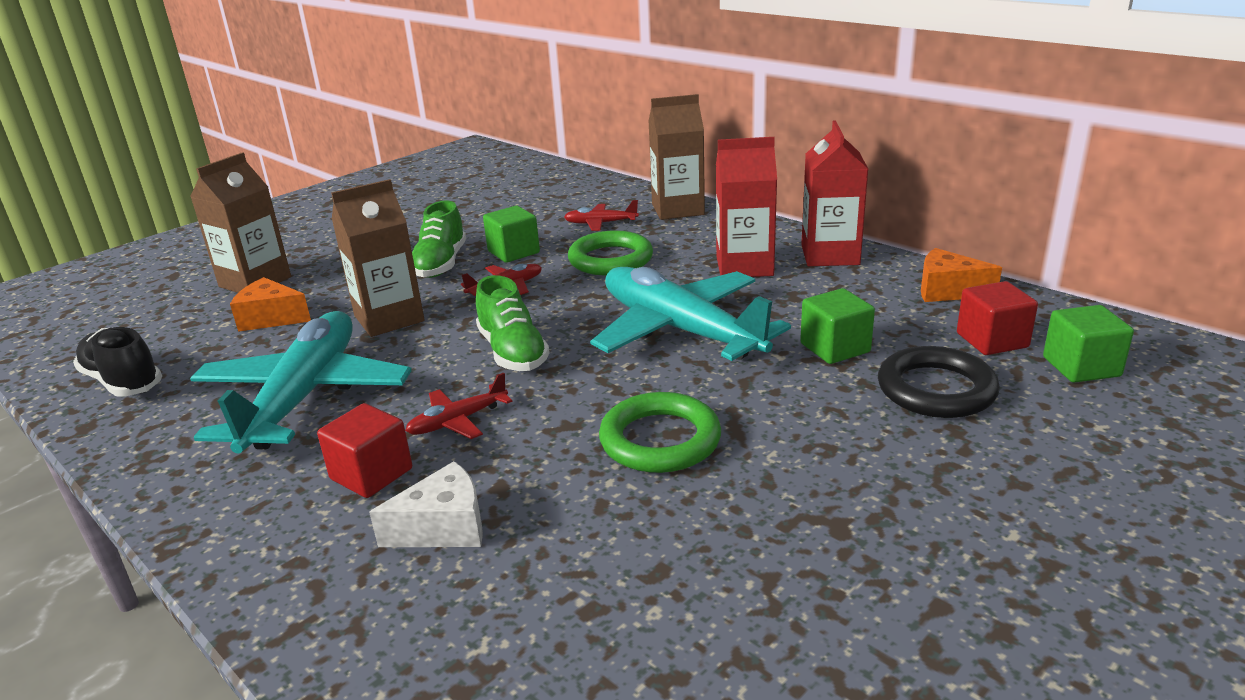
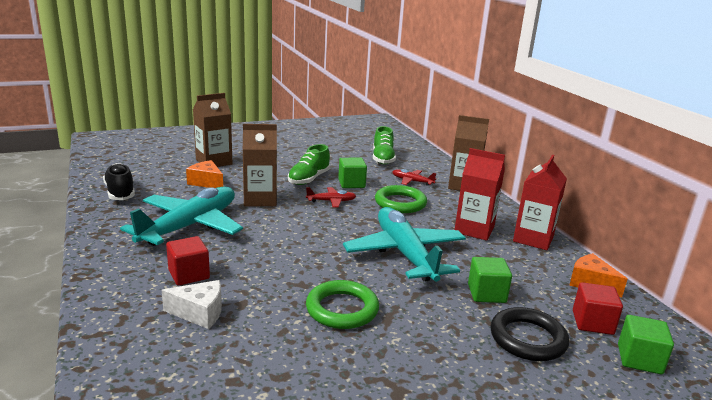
camera: 20 degrees right, 5 degrees down
red plane [405,373,513,439] -> none
green shoe [476,275,550,371] -> green shoe moved to [373,126,396,164]

